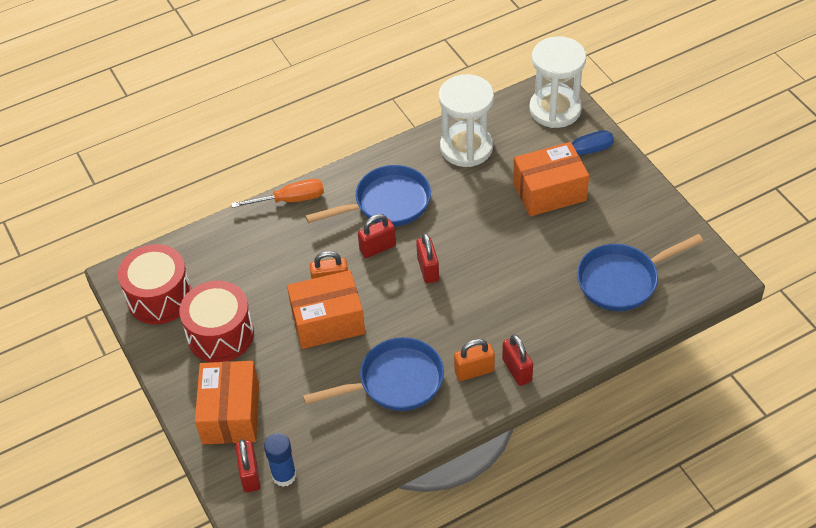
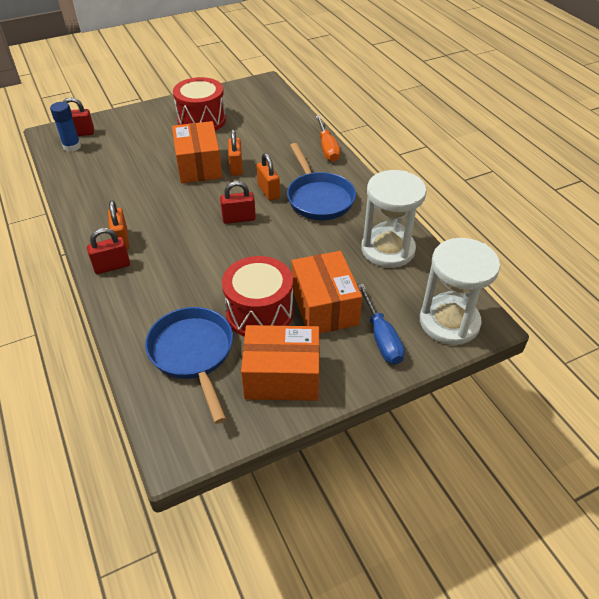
camera: 90 degrees right, 5 degrees down
red drum [118,244,192,324] -> red drum moved to [222,256,293,337]
orange box [195,361,259,444] -> orange box moved to [241,325,320,401]
blue pan [303,337,444,411] -> none
red padlock [358,214,396,258] -> orange padlock [256,153,280,201]

